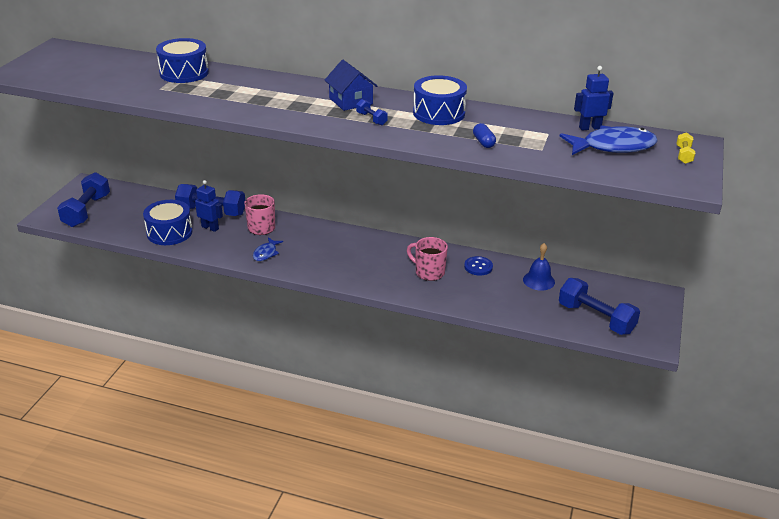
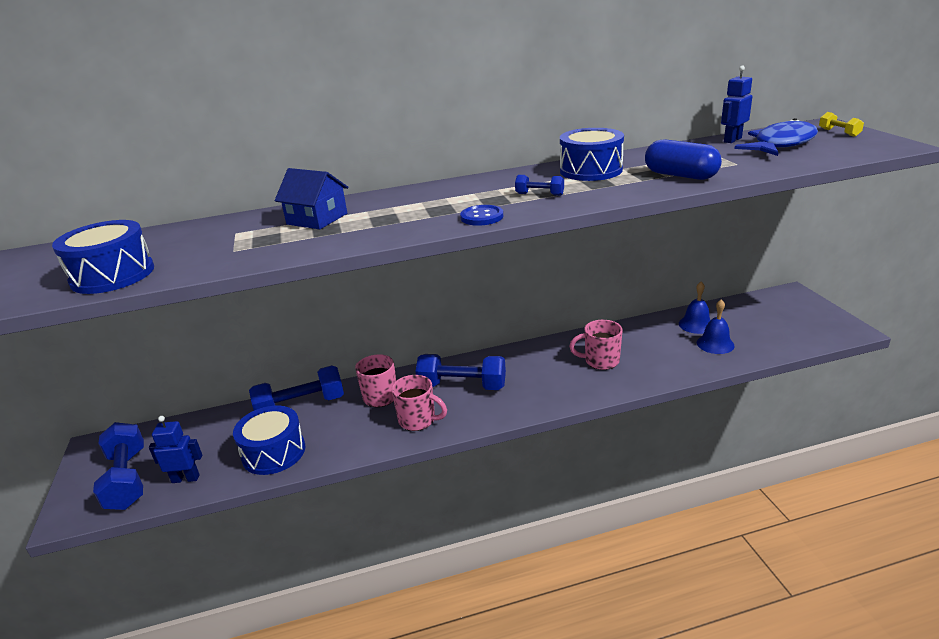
camera: 30 degrees left, 5 degrees down
blue drum [156,38,209,83] -> blue drum moved to [52,220,154,294]
blue robot [195,180,223,232] -> blue robot moved to [149,416,202,483]
blue fish [253,238,283,261] -> pink mug [391,375,447,431]
blue house [325,60,377,111] -> blue house moved to [275,168,349,229]
blue button [464,256,493,276] -> blue button moved to [460,205,503,226]
blue capsule [473,123,496,148] -> blue capsule [645,139,722,180], size x1.80
blue dumbbell [559,278,640,335] -> blue dumbbell moved to [416,354,506,390]
none -> blue bell [697,299,734,354]

